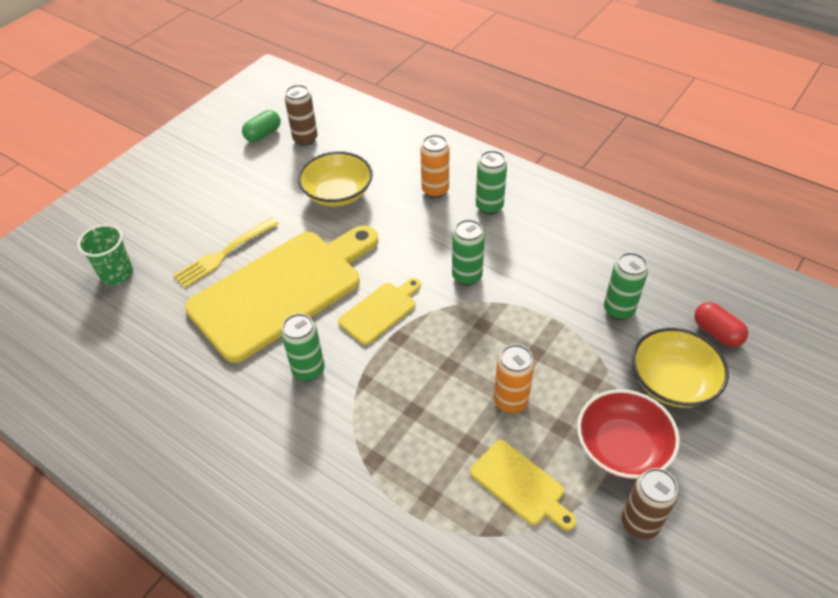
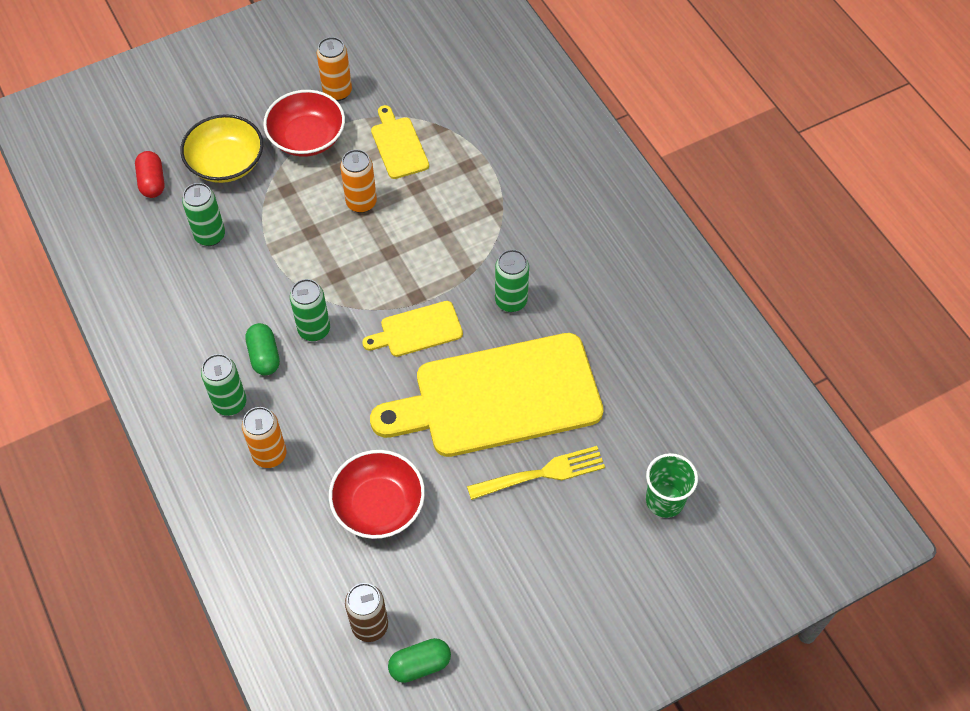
camera: 155 degrees left, 10 degrees up
yellow bowl [298,151,373,206] -> red bowl [329,450,425,539]
brown can [621,468,678,539] -> orange can [317,37,352,101]
none -> green capsule [245,323,280,375]

